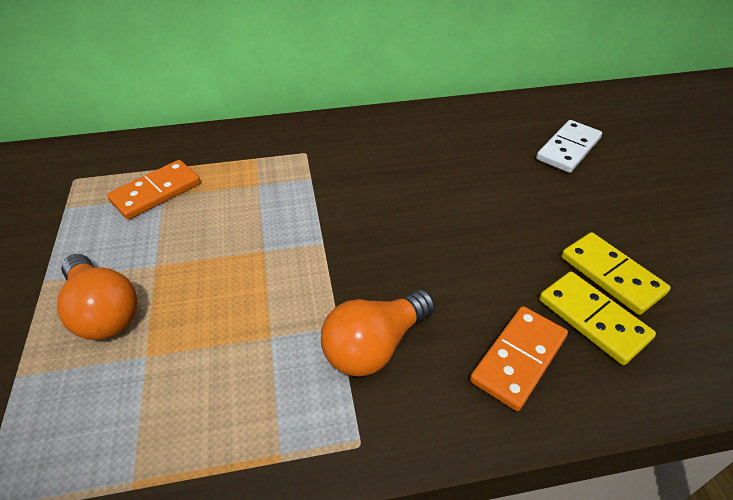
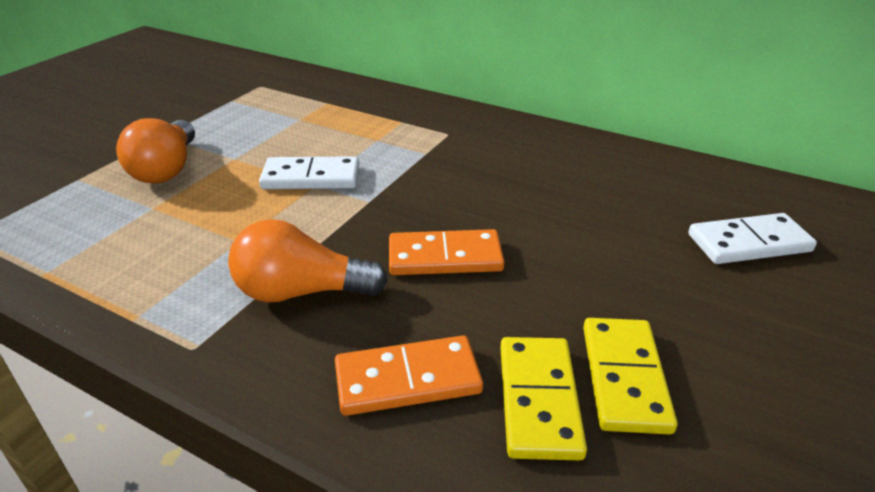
camera: 40 degrees right, 10 degrees down
orange domino [107,160,201,220] -> orange domino moved to [389,229,504,275]
none -> white domino [259,156,359,189]

